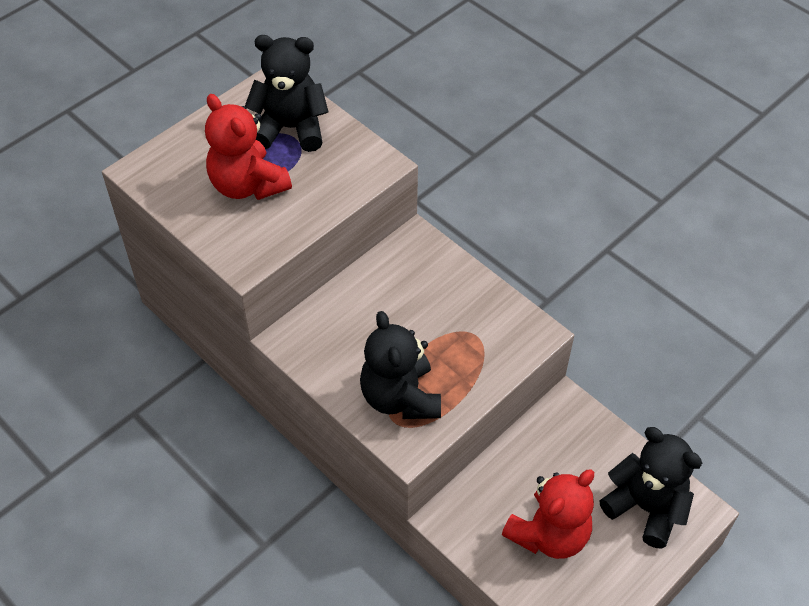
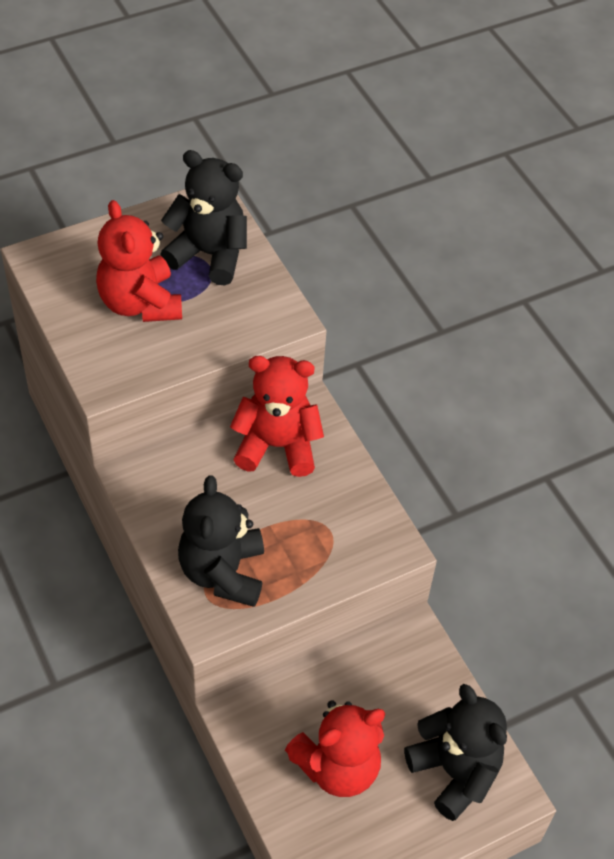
camera: 15 degrees right, 0 degrees up
none -> red teddy bear [230,356,324,477]

